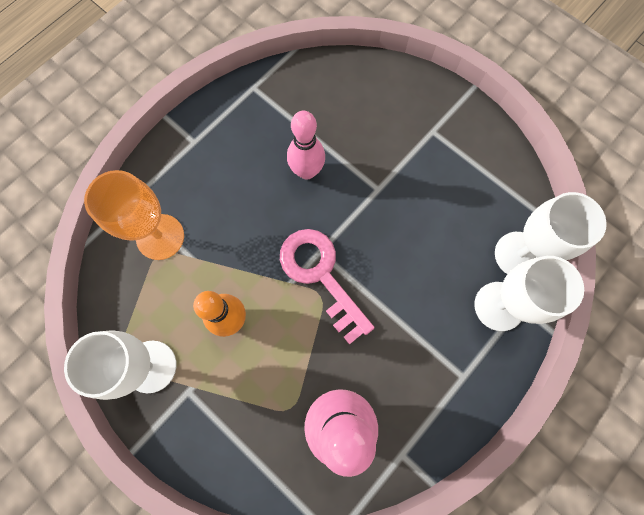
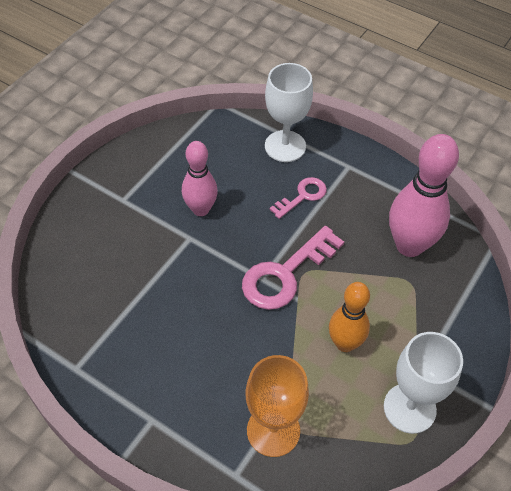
camera: 100 degrees left, 20 degrees down
pink bowling pin [287,111,325,180] -> pink bowling pin moved to [182,141,218,216]
white goblet [495,192,607,274] -> none
none -> pink key [269,177,327,219]

